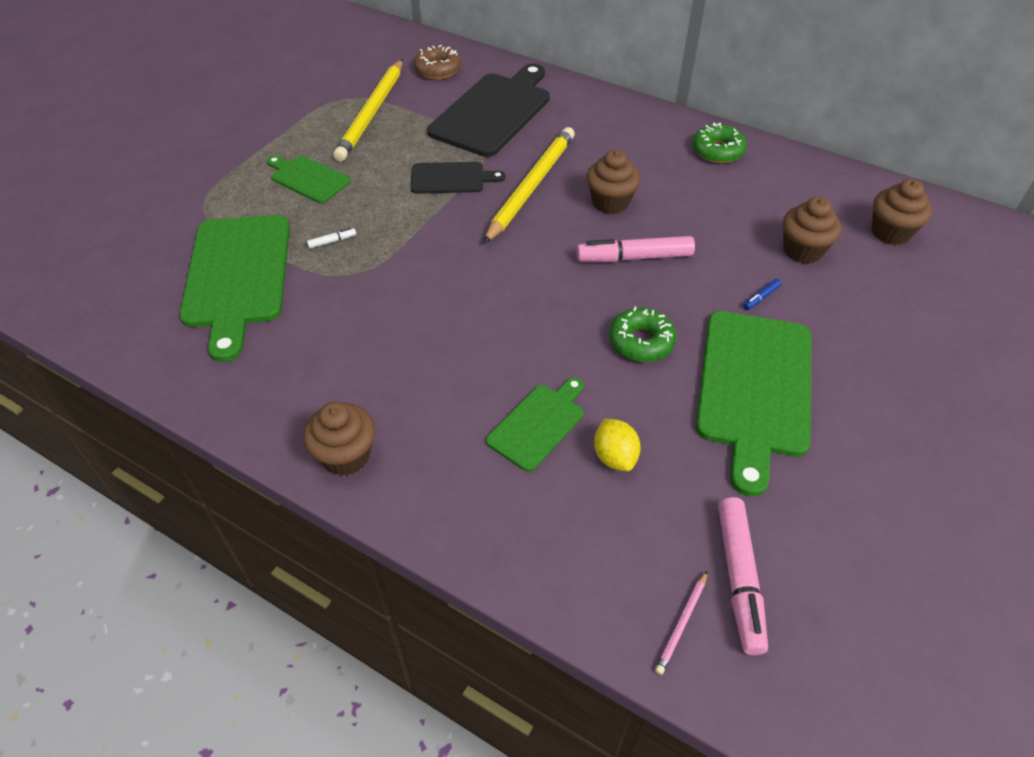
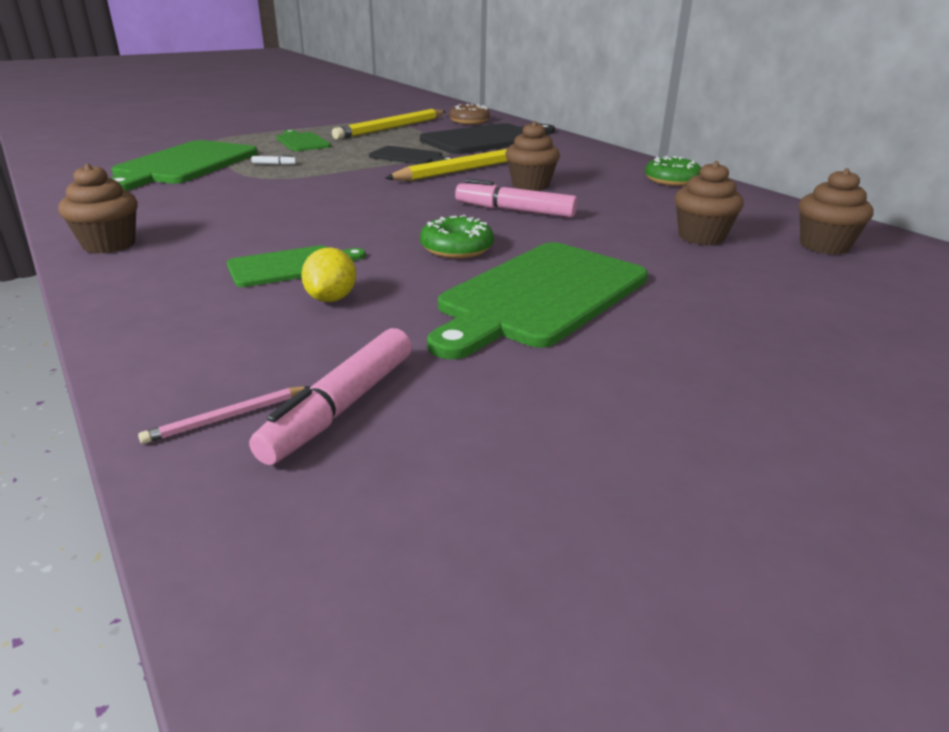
camera: 25 degrees right, 20 degrees down
blue marker [743,279,781,310] -> none

